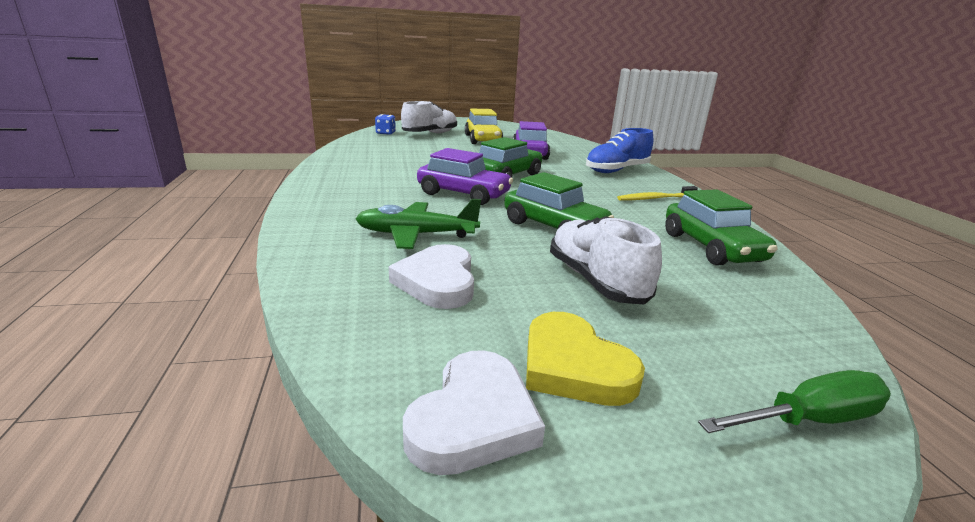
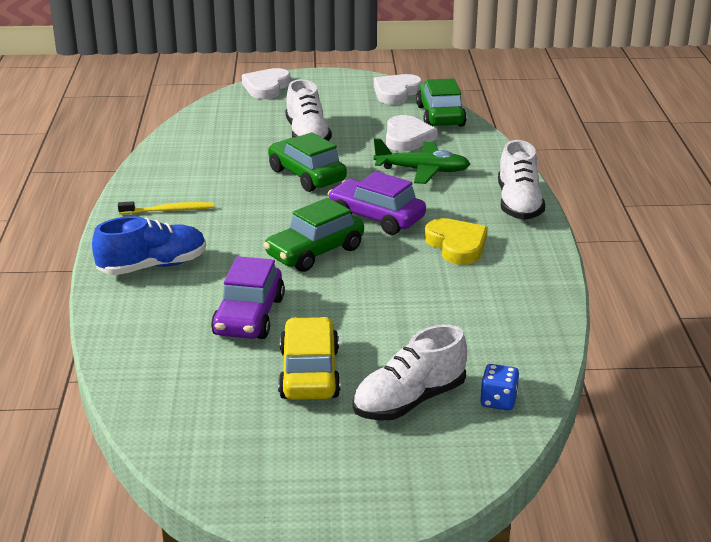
camera: 170 degrees left, 5 degrees up
yellow heart [526,312,645,406] -> yellow heart moved to [425,218,488,265]
green car [665,189,778,266] -> green car moved to [416,78,467,127]
green screwdriver [698,370,891,433] -> white heart [242,68,291,99]
none -> white shoe [498,140,545,220]

